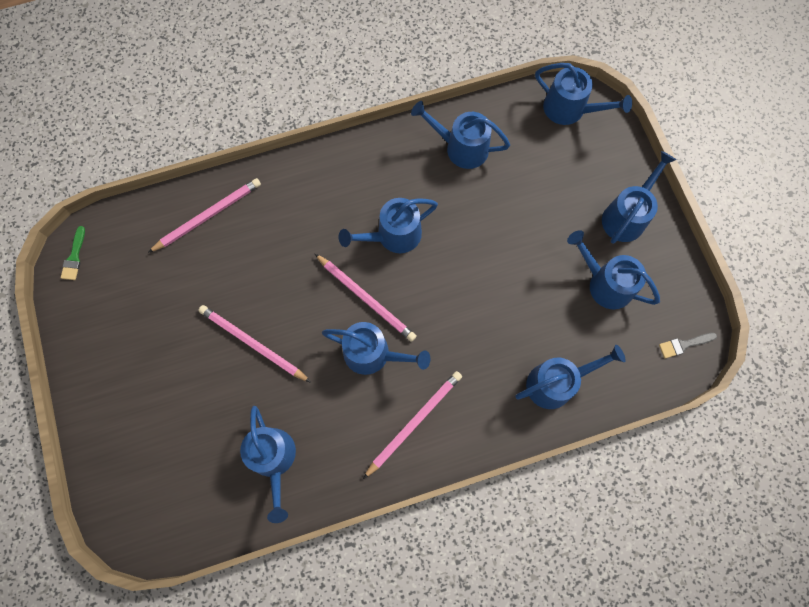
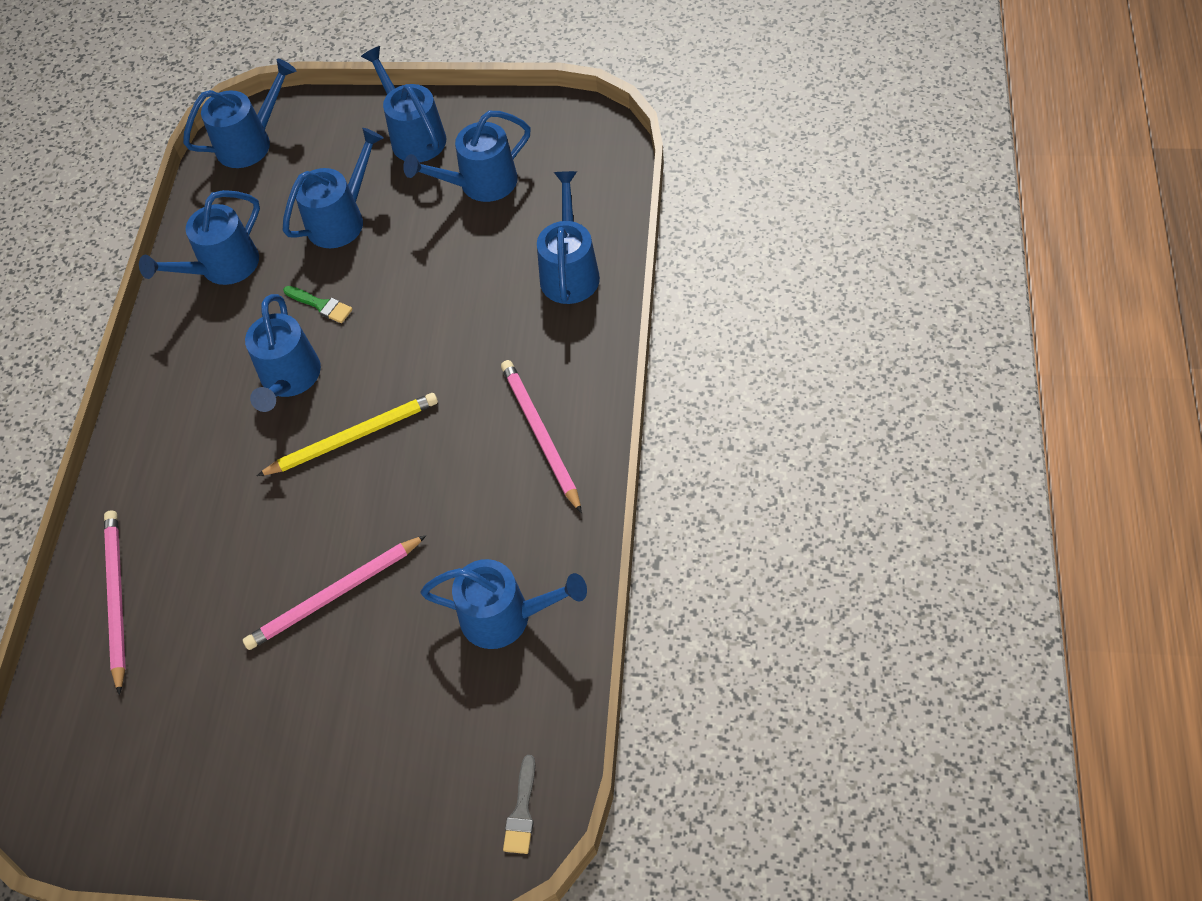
camera: 60 degrees left, 15 degrees down
green brush [61,226,85,280] -> green brush moved to [283,286,353,323]
pink pencil [315,254,416,342] -> yellow pencil [257,393,438,476]
blue watering can [322,322,431,375] -> blue watering can moved to [283,128,383,248]
grey brush [659,333,717,359] -> grey brush moved to [503,755,535,854]

